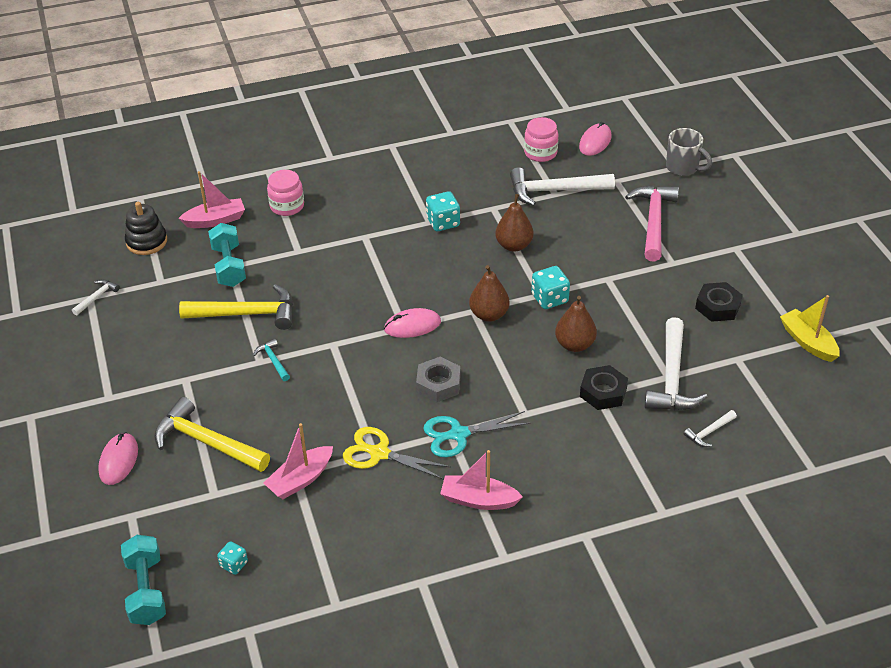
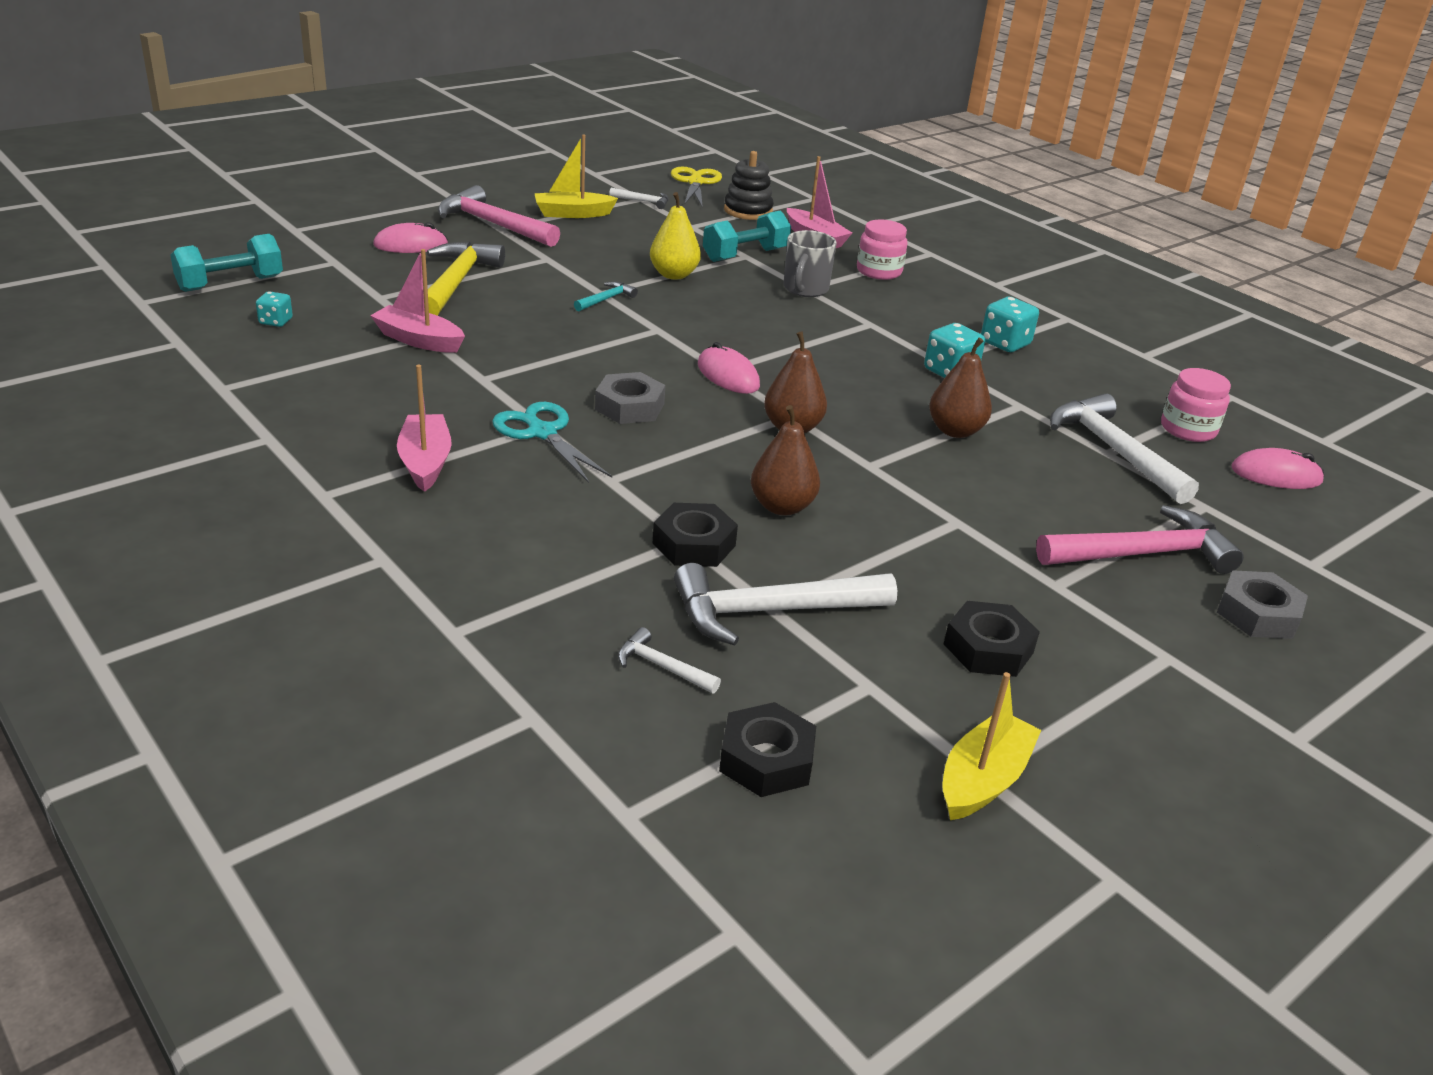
camera: 65 degrees right, 10 degrees down
yellow hammer [179,284,293,330] -> yellow pear [650,192,701,280]
yellow scissors [343,427,451,480] -> yellow scissors moved to [671,166,722,207]
turquoise dice [531,266,570,309] -> turquoise dice moved to [981,297,1039,352]
grey mug [666,128,712,176] -> grey mug moved to [783,230,837,297]
none -> pink hammer [438,185,560,247]
none -> yellow boat [534,134,618,218]
none -> black nut [719,702,816,797]
none -> grey nut [1217,570,1308,639]

